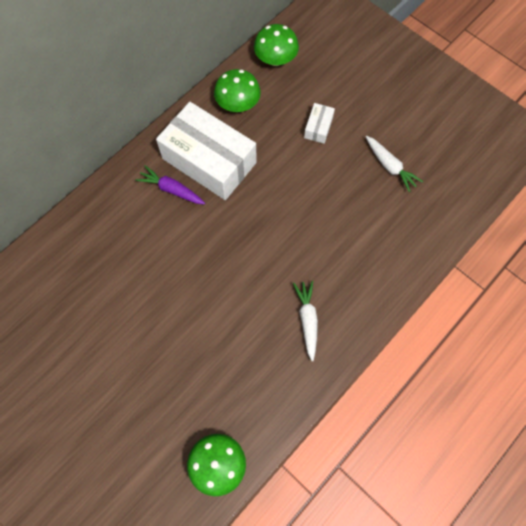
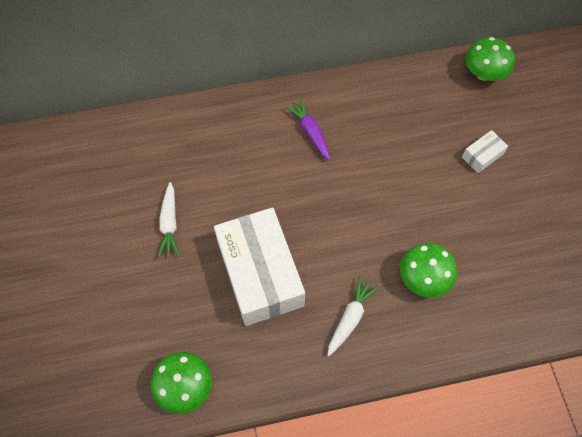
camera: 35 degrees right, 5 degrees down
white box [156,102,257,200] -> white box moved to [214,207,305,326]
green mushroom [214,69,261,112] -> green mushroom moved to [400,243,457,298]
white carrot [366,136,423,192] -> white carrot moved to [158,182,180,258]

